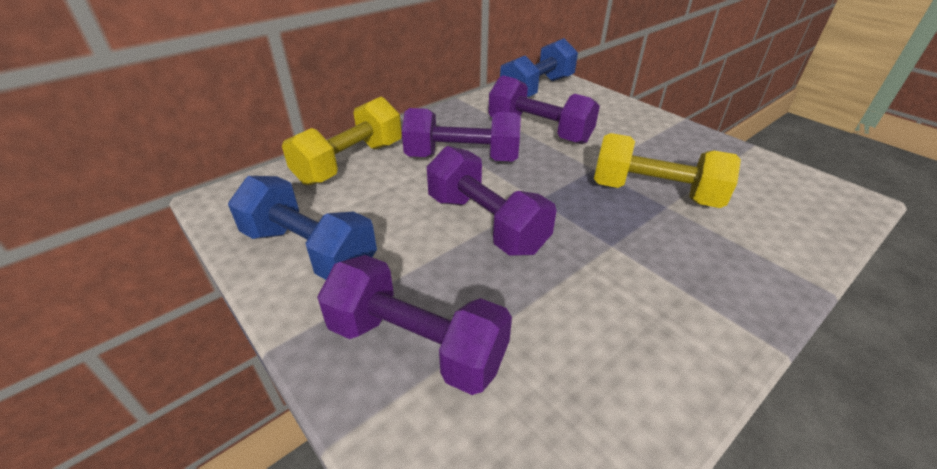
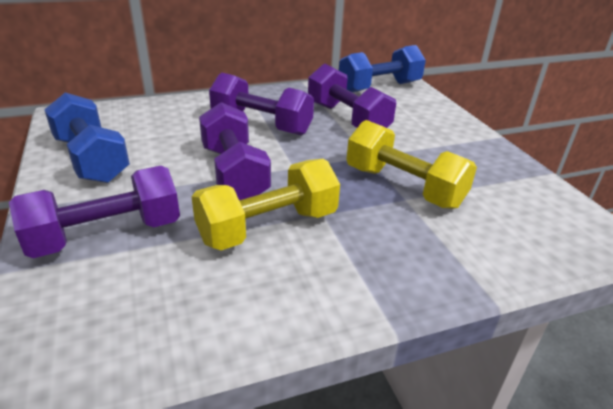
camera: 20 degrees right, 5 degrees down
yellow dumbbell [282,97,402,185] -> yellow dumbbell moved to [192,159,340,250]
purple dumbbell [317,255,512,395] -> purple dumbbell turned 75 degrees counterclockwise [9,166,180,258]

